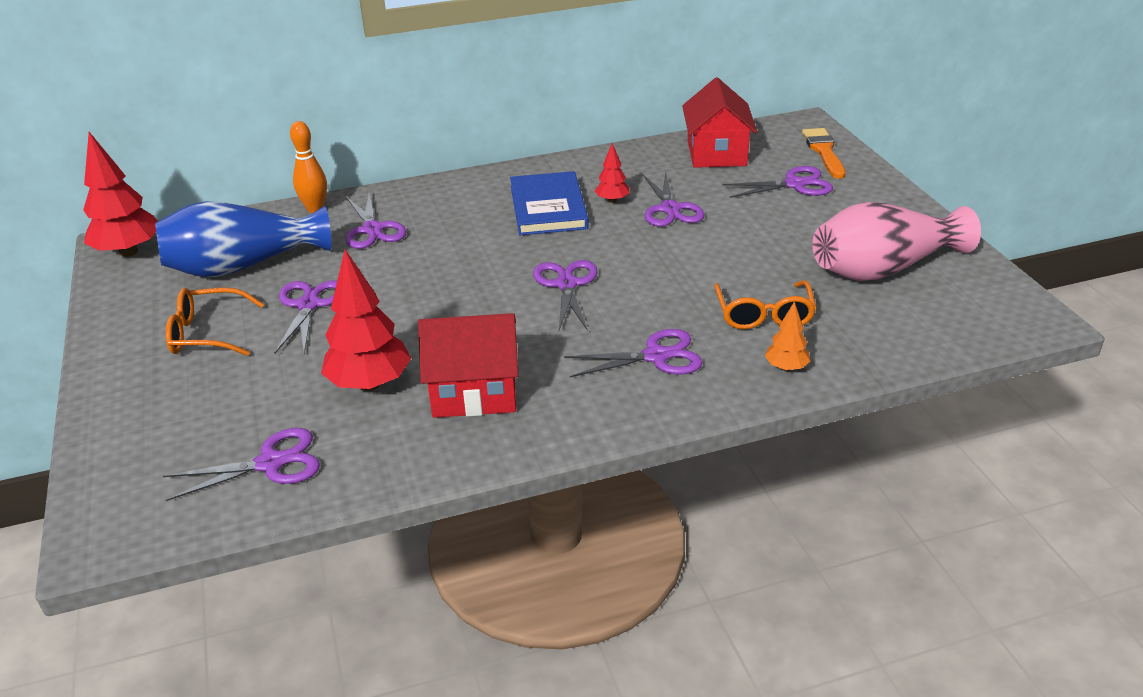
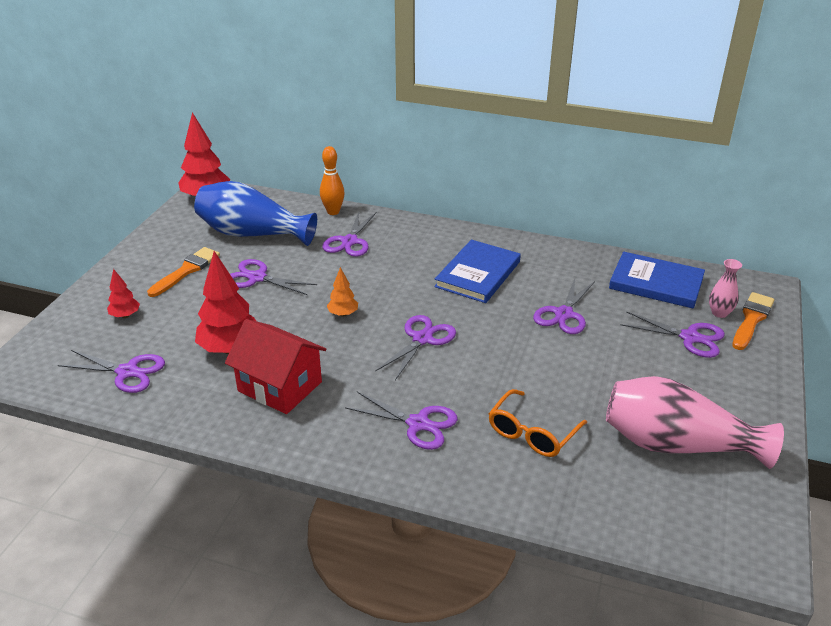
camera: 35 degrees right, 0 degrees up
orange glasses [166,288,264,356] -> orange brush [147,247,220,297]
purple scissors [275,280,337,354] -> purple scissors turned 105 degrees counterclockwise [230,259,317,295]
red tree [595,143,630,203] -> red tree moved to [107,269,140,318]
red house [682,77,757,168] -> blue book [609,251,705,309]
orange tree [765,301,810,371] -> orange tree moved to [327,267,358,317]
none -> pink vase [709,259,742,318]

